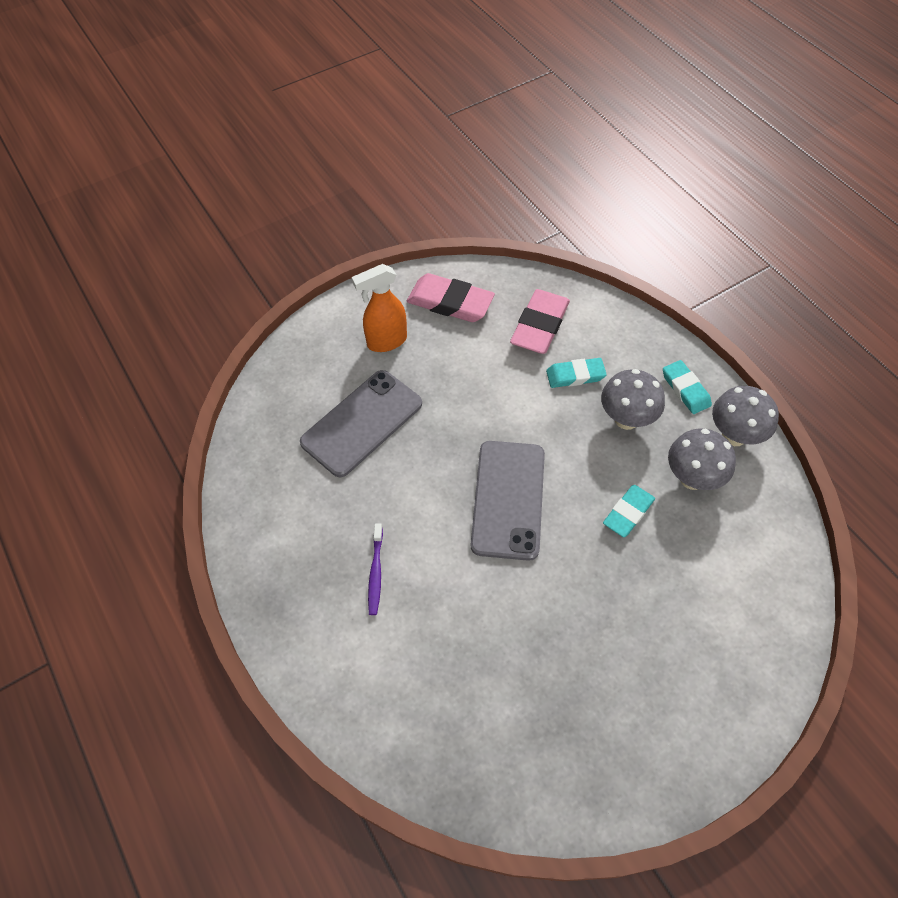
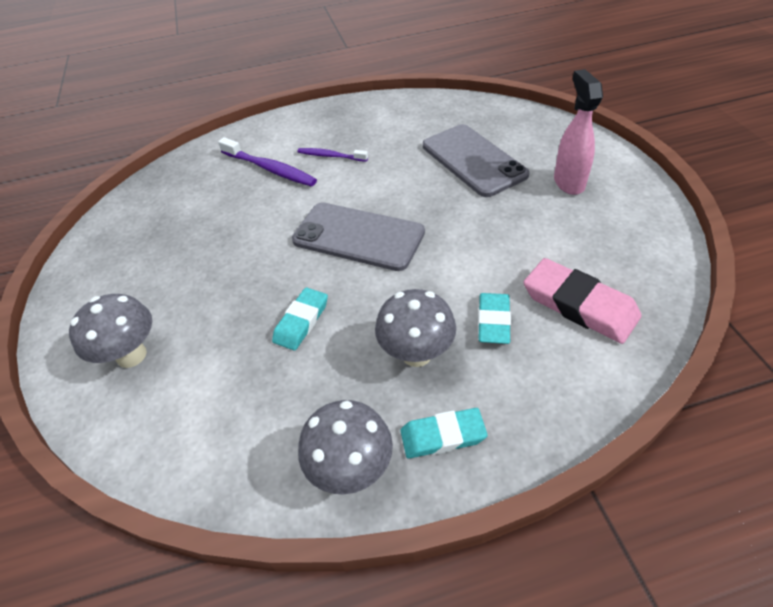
camera: 110 degrees right, 10 degrees down
orange spray bottle [352,264,407,352] -> pink spray bottle [554,69,603,195]
pink eraser [407,273,495,322] -> none
turquoise eraser [603,485,655,537] -> turquoise eraser turned 60 degrees clockwise [272,287,328,351]
grey mushroom [668,429,736,490] -> grey mushroom moved to [69,294,152,368]
none -> purple toothbrush [218,137,317,186]

